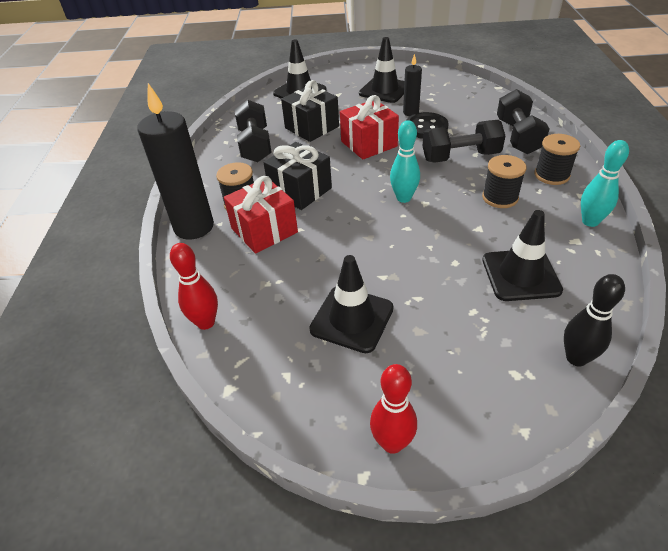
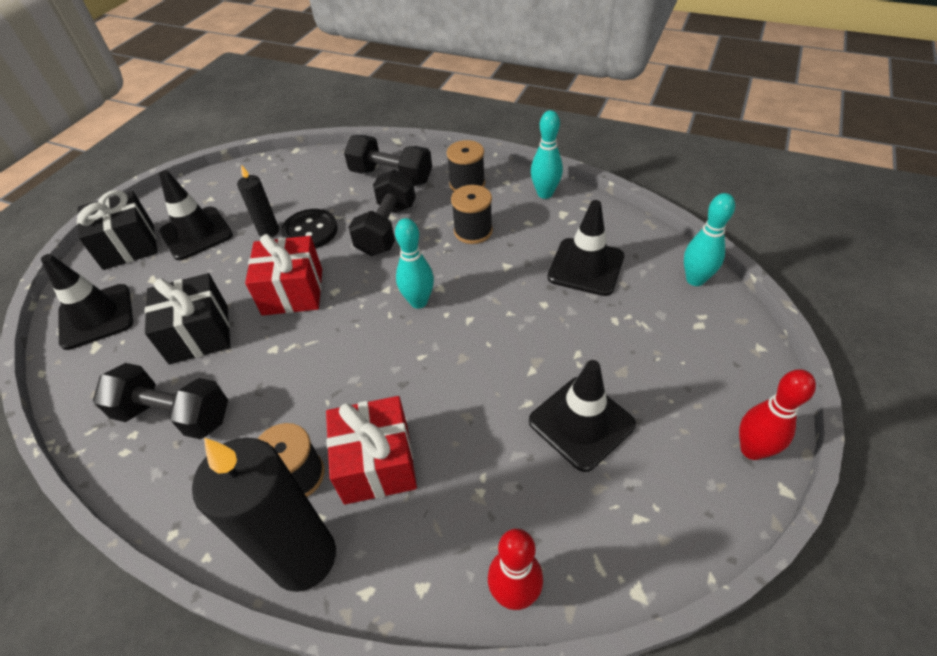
camera: 65 degrees left, 5 degrees up
black gift [263,142,332,210] -> black gift moved to [77,190,158,270]
black bowling pin [564,274,625,367] -> turquoise bowling pin [684,193,735,286]

